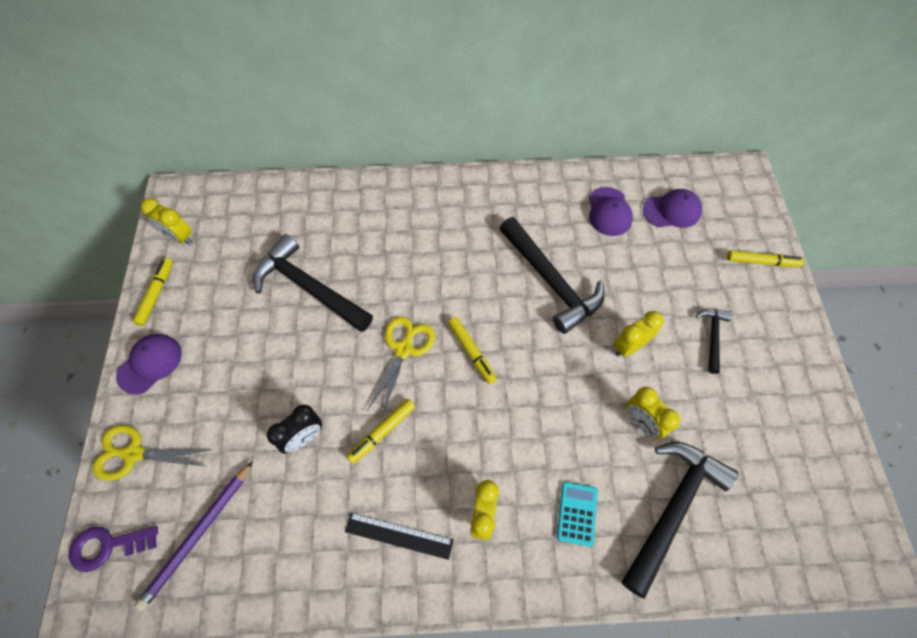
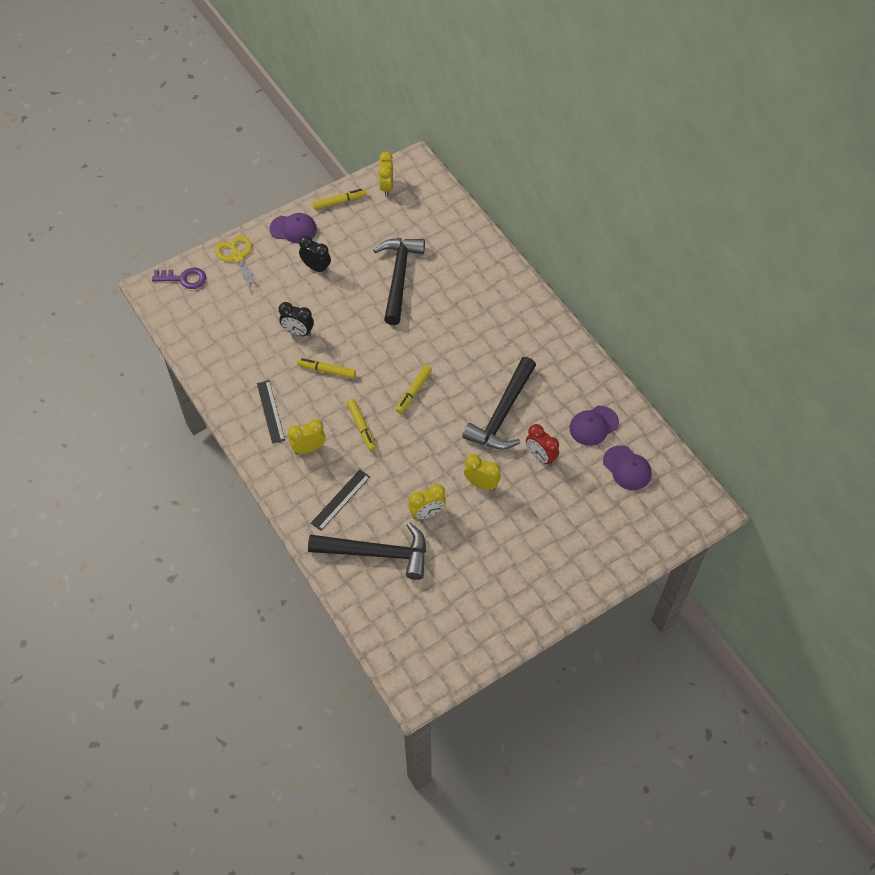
camera: 60 degrees right, 5 degrees down
purple key [69,526,158,572] -> purple key turned 135 degrees clockwise [152,268,206,289]
purple pencil [134,461,253,611] -> none
yellow scissors [367,316,435,417] -> none
turquoise calculator [557,482,598,547] -> black ruler [311,470,370,531]
yellow clock [626,387,680,439] -> yellow clock turned 135 degrees counterclockwise [409,484,446,519]
black hammer [696,309,732,374] -> none
yellow marker [727,250,804,267] -> yellow marker moved to [346,398,376,451]
none -> black clock [299,235,331,274]
none -> red clock [526,424,559,466]

